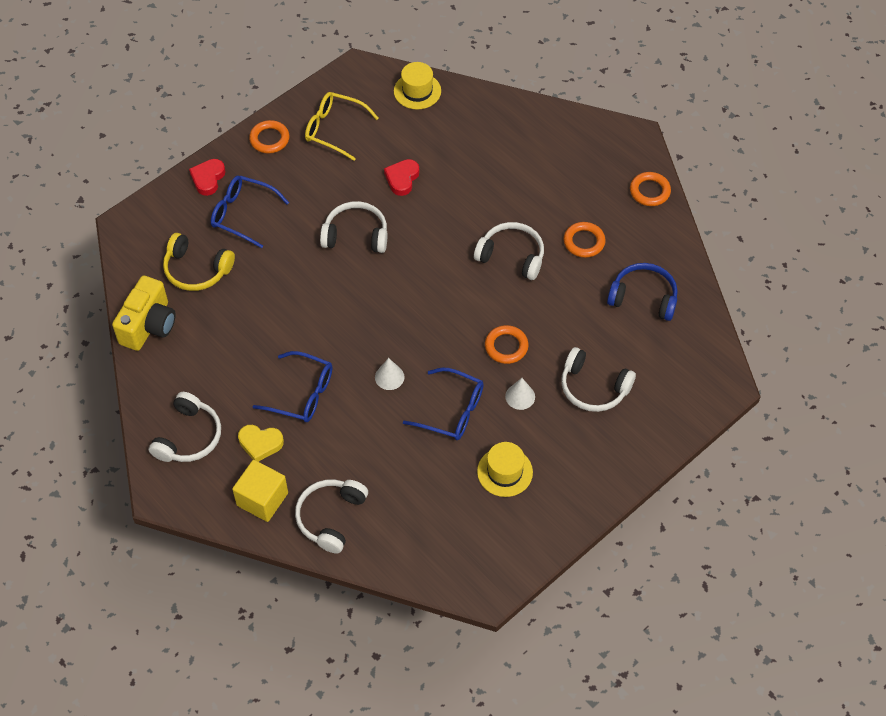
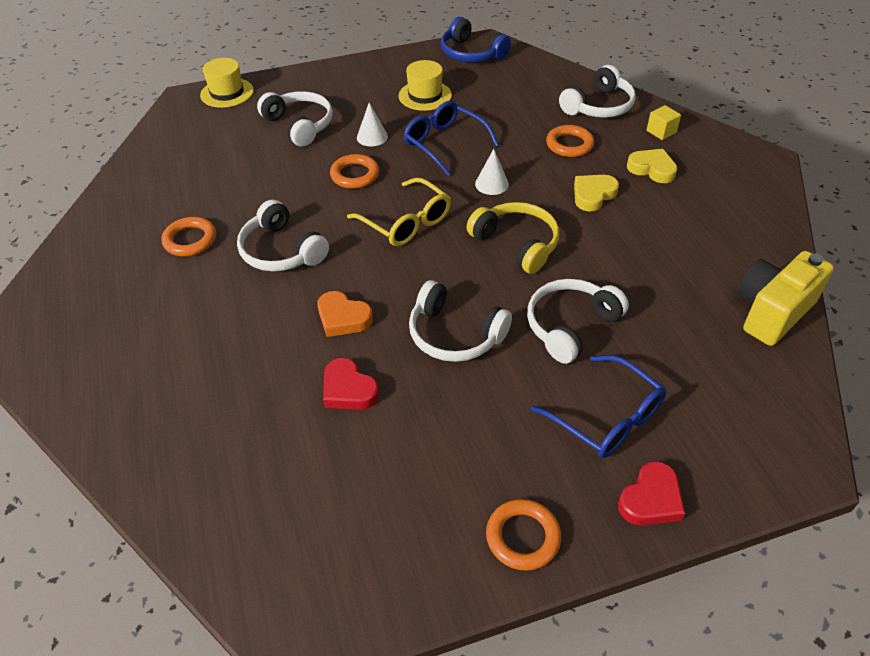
camera: 155 degrees left, 10 degrees down
white headphones [149,392,221,462] -> white headphones moved to [527,279,629,364]
yellow headphones [163,233,235,291] -> yellow headphones moved to [467,202,559,274]
yellow cube [232,460,288,522] -> yellow cube [647,105,681,140], size x0.56
blue glasses [252,351,333,422] -> yellow heart [574,175,619,212]
yellow glasses [305,92,379,161] -> yellow glasses moved to [347,178,451,246]
red heart [384,159,419,196] -> red heart turned 90 degrees clockwise [323,358,379,410]
yellow hat [394,62,441,109] -> yellow hat moved to [200,58,254,108]
blue headphones [607,263,678,321] -> blue headphones moved to [441,17,511,62]
orange ring [630,172,671,206] -> orange ring moved to [546,125,594,157]
none -> orange heart [317,291,373,337]

